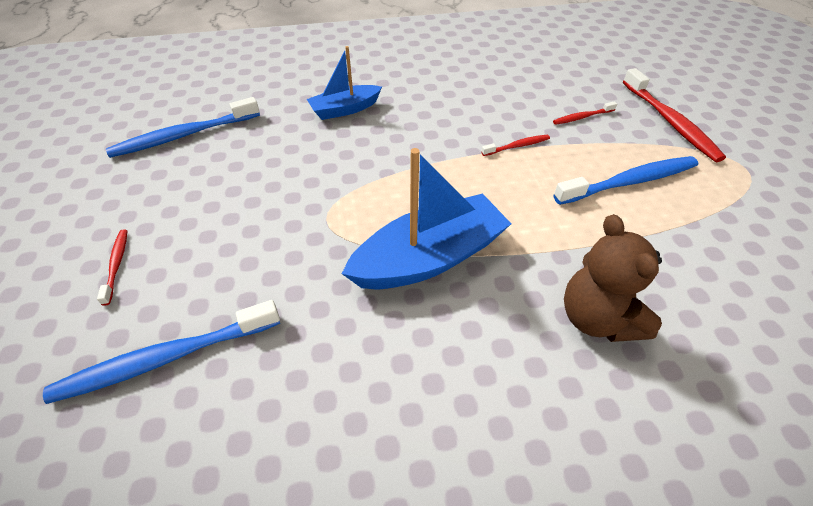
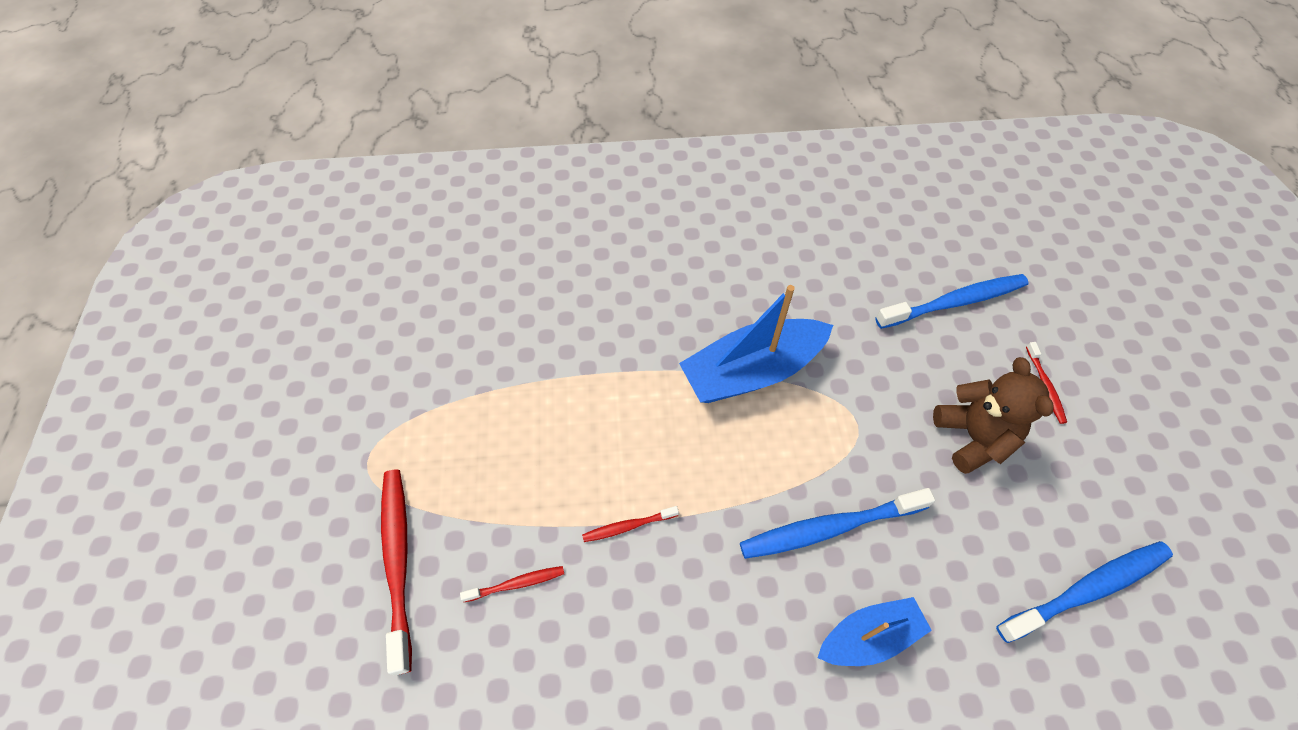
camera: 175 degrees left, 10 degrees up
blue toothbrush [553,156,698,205] -> blue toothbrush moved to [740,488,935,559]
brown teddy bear [564,214,662,342] -> brown teddy bear moved to [933,357,1054,474]

